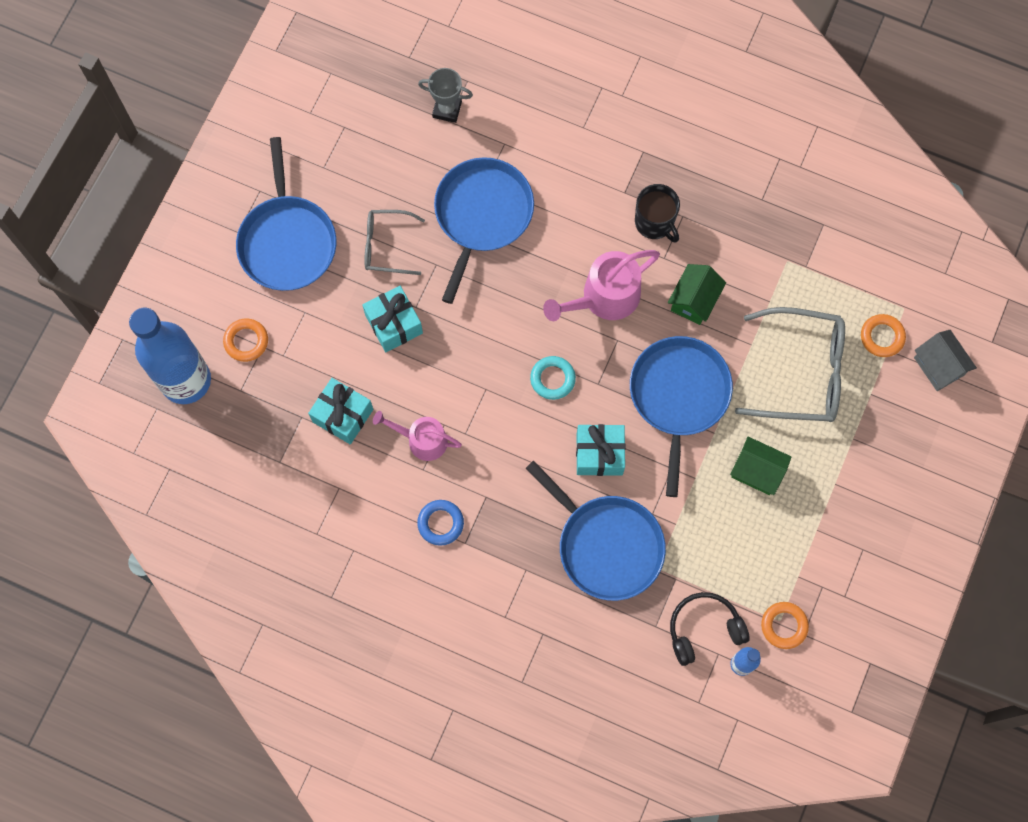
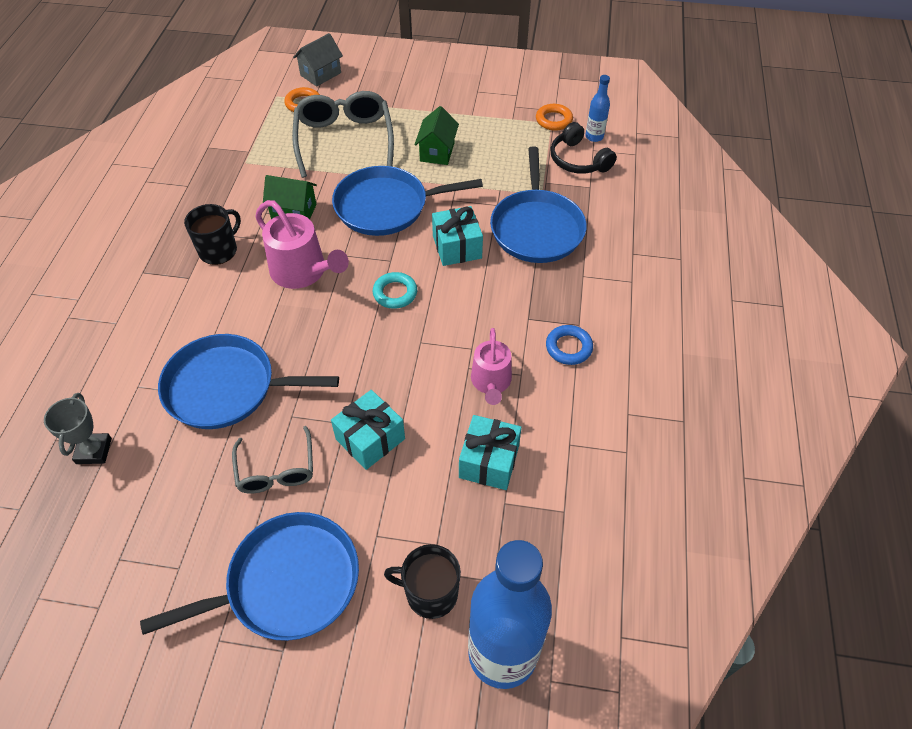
camera: 105 degrees left, 20 degrees down
orange ring [223,319,268,362] -> black mug [384,544,461,619]
blue pan [525,461,666,601] -> blue pan turned 150 degrees clockwise [490,146,587,263]

